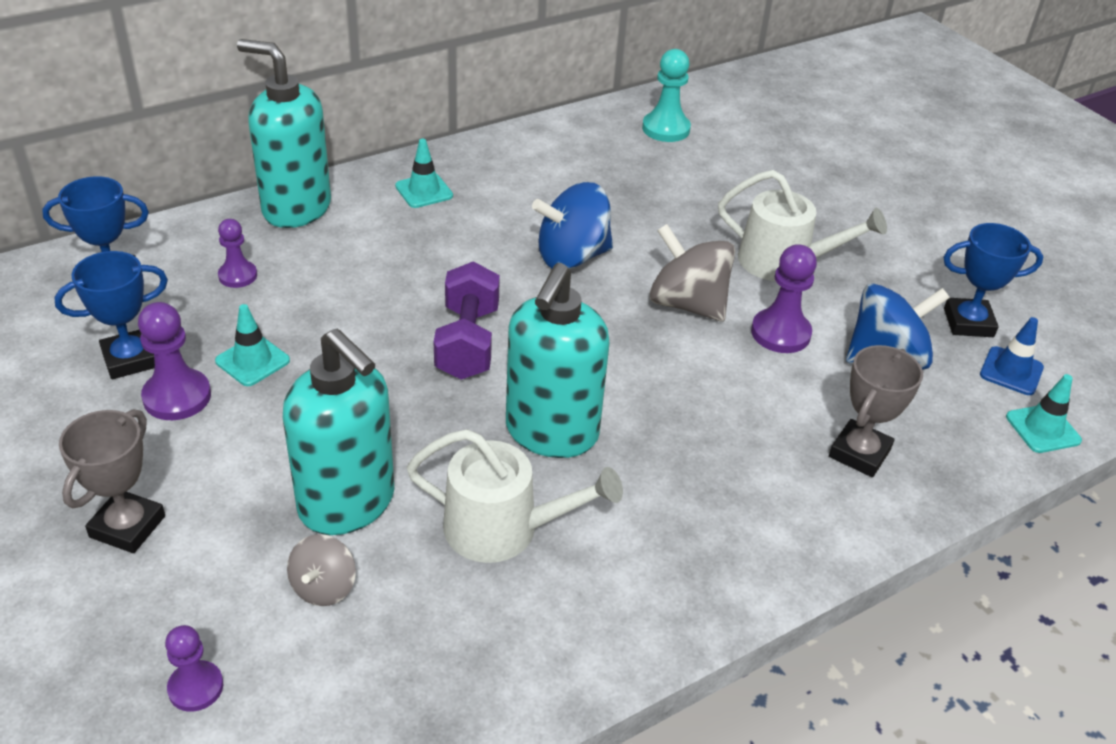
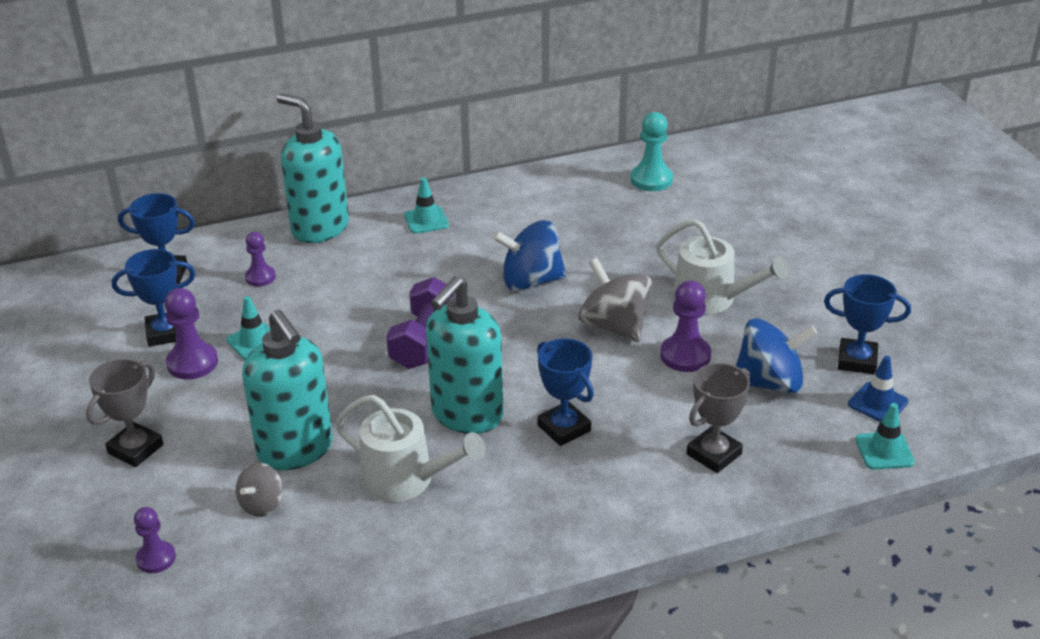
camera: 15 degrees right, 5 degrees down
none -> blue trophy [537,338,594,446]

